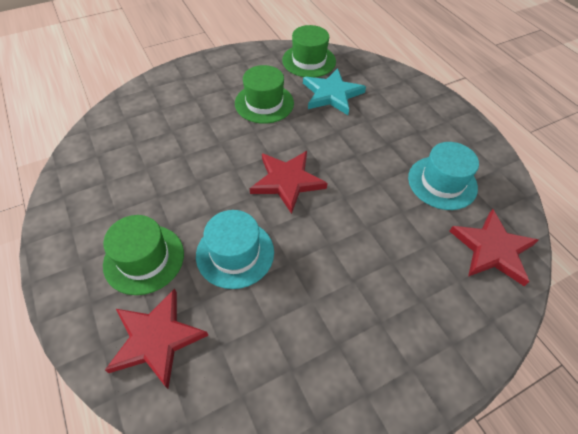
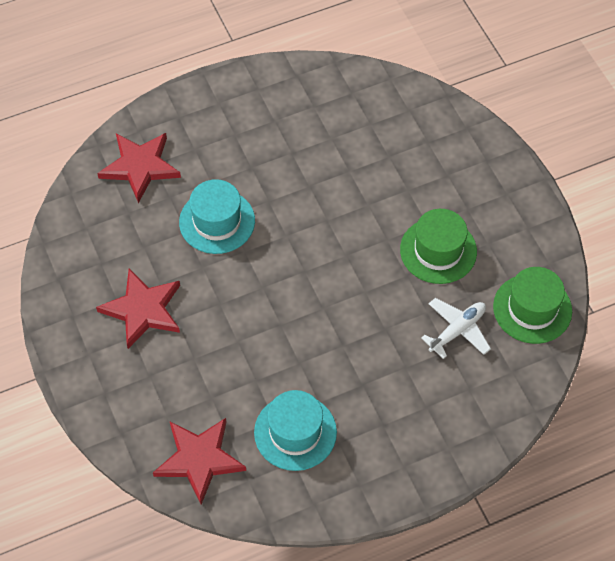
camera: 95 degrees right, 5 degrees up
green hat [103,215,184,295] -> none
red star [250,151,328,214] -> red star moved to [96,269,180,349]
turquoise star [303,68,366,115] -> white plane [421,298,491,359]

